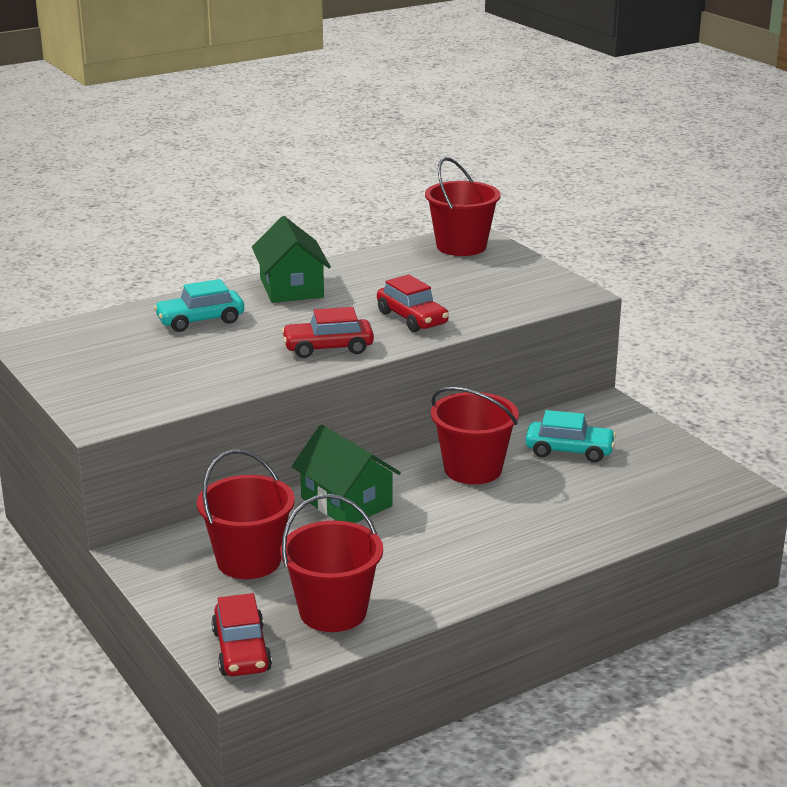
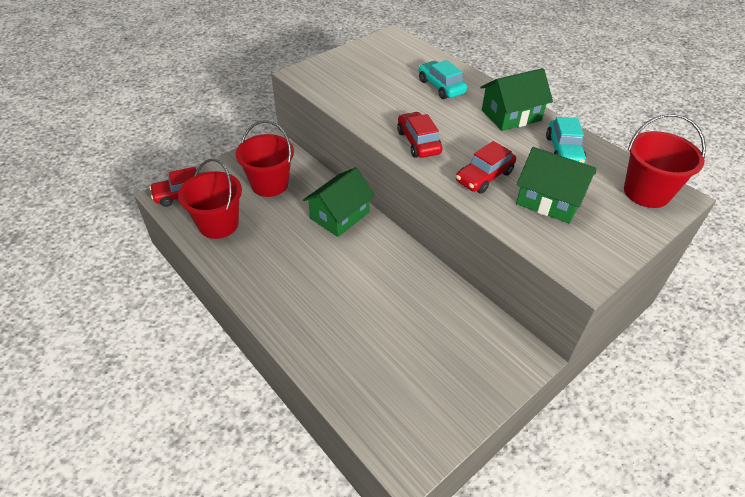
camera: 80 degrees right, 20 degrees up
red bucket [431,387,519,484] -> none
turquoise car [526,410,616,462] -> turquoise car moved to [546,117,586,164]
none -> green house [516,147,596,224]

